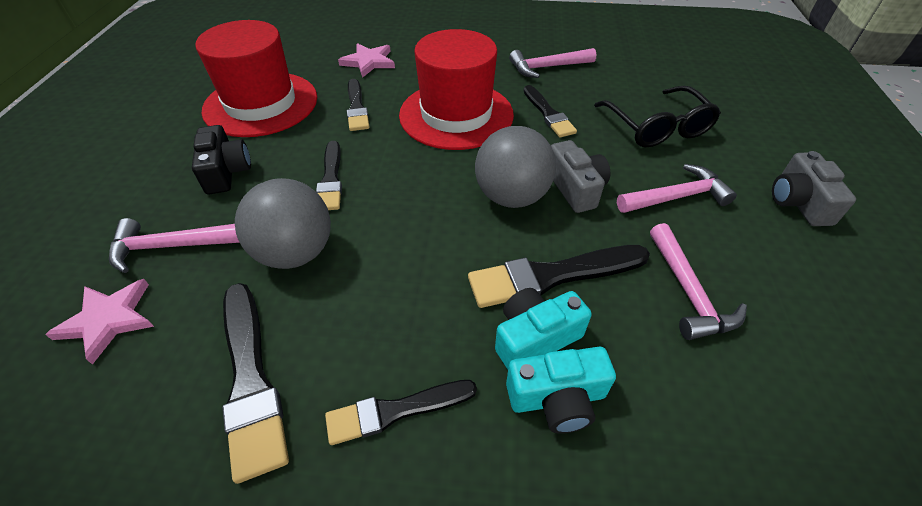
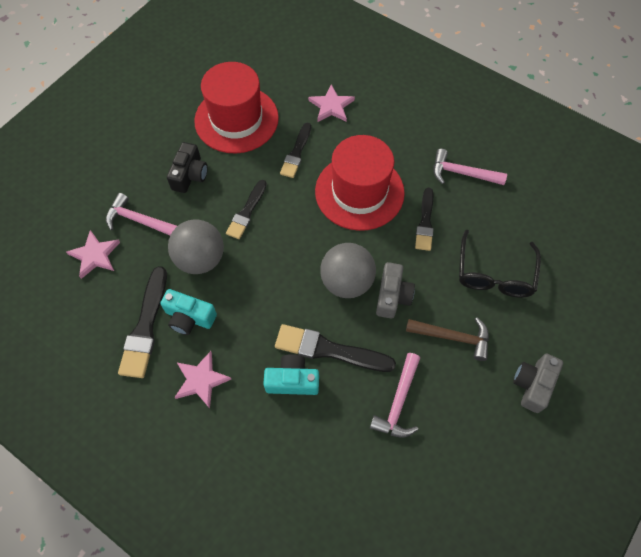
camera: 30 degrees right, 15 degrees up
black brush [325,380,477,445] -> pink star [174,351,231,408]
turquoise camera [506,347,616,433] -> turquoise camera moved to [160,289,217,335]
pink hammer [617,164,737,213] -> brown hammer [406,317,489,361]

